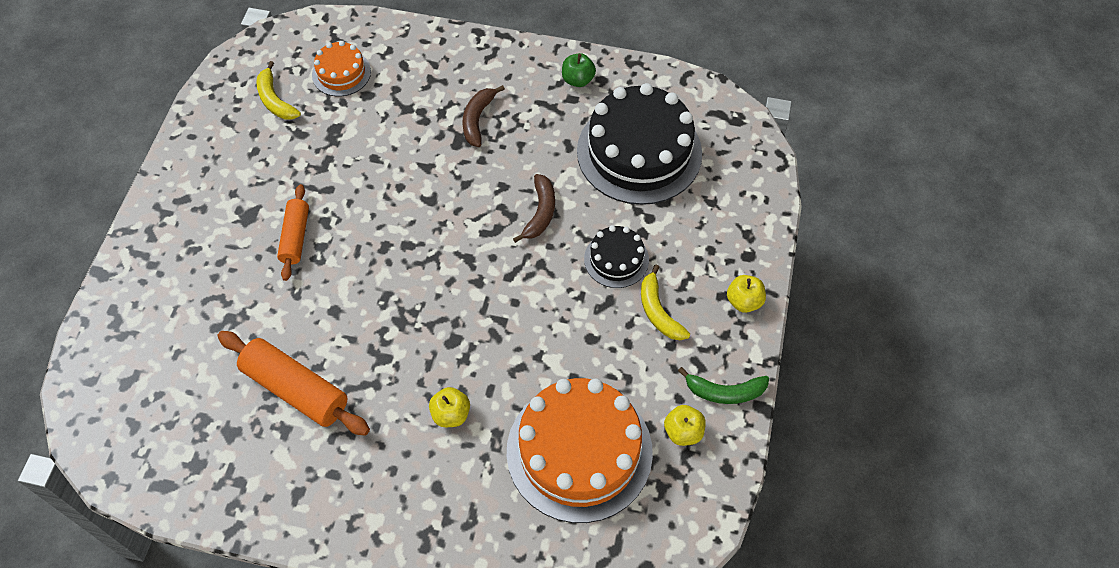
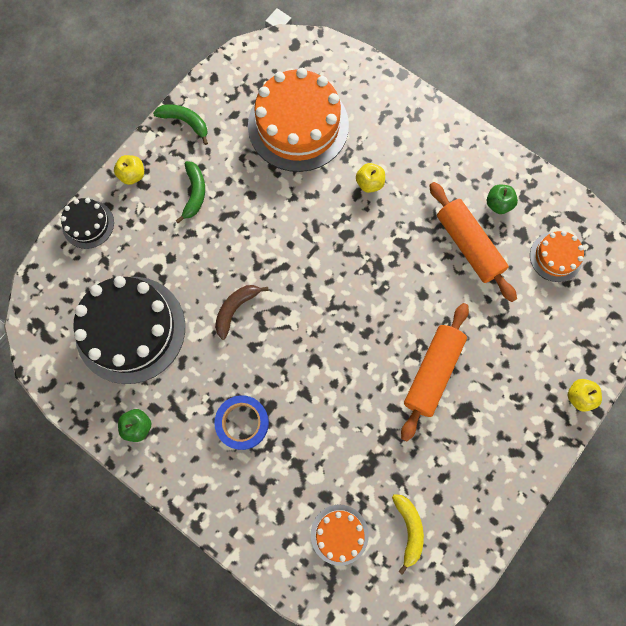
camera: 155 degrees left, 15 degrees up
orange rolling pin [277,184,309,281] -> orange rolling pin [401,303,469,441], size x1.60
brown banana [463,85,505,147] -> blue tape [214,395,269,450]
black cake [584,225,649,288] -> black cake moved to [61,198,114,249]
yellow banana [641,265,690,340] -> green banana [175,161,205,223]
yellow apple [664,405,706,446] -> yellow apple moved to [568,379,602,412]
none -> green apple [487,185,518,214]
none -> orange cake [530,231,584,282]

